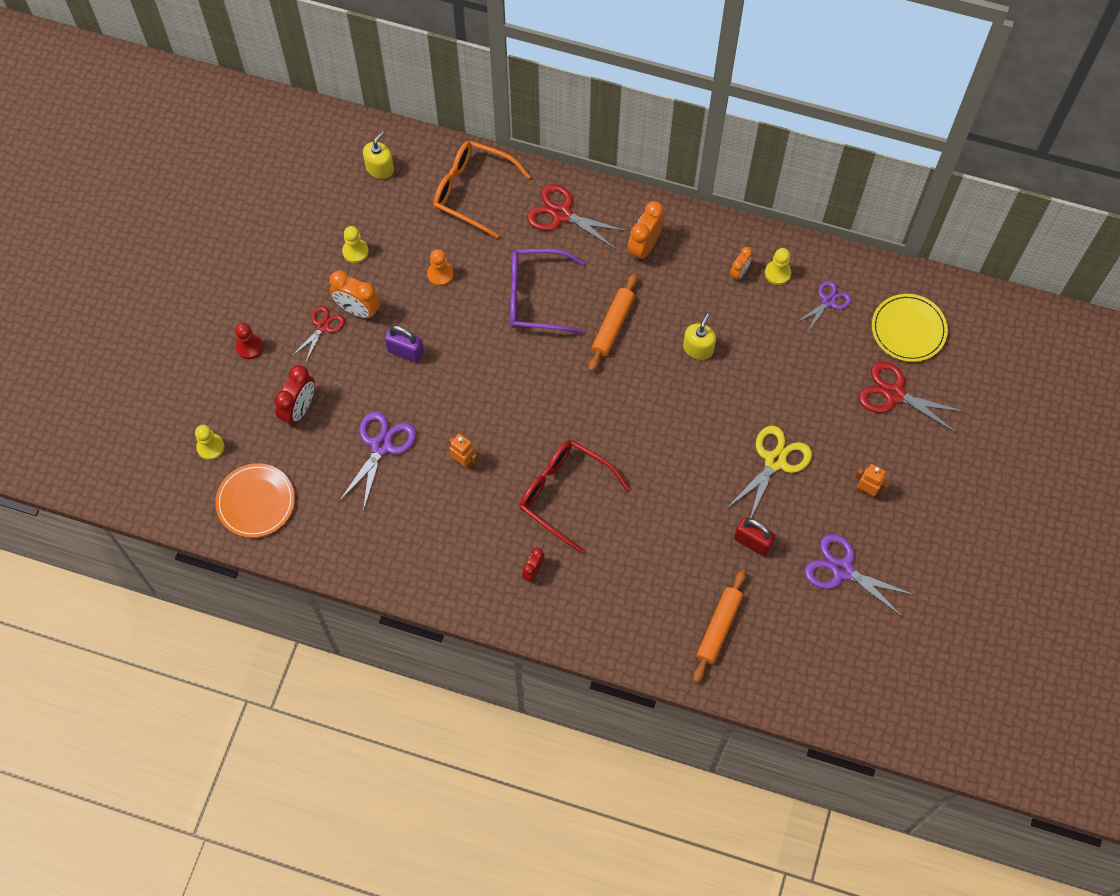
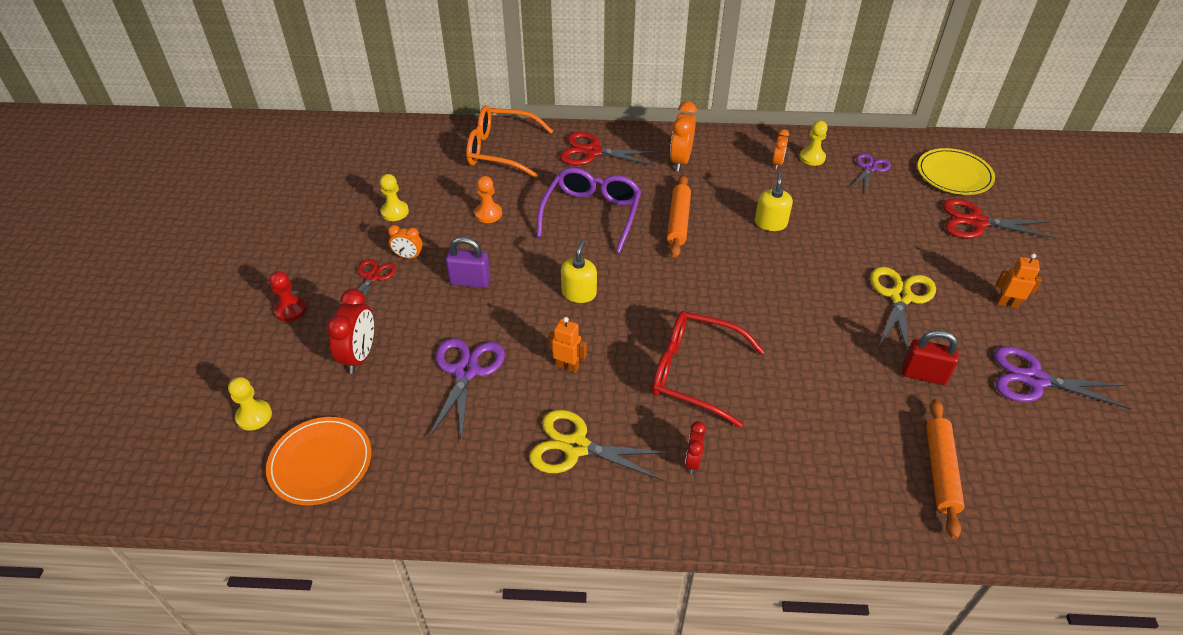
camera: 15 degrees left, 20 degrees down
orange clock [330,270,380,319] -> orange clock [388,225,423,259], size x0.58
yellow soap dispenser [363,131,394,179] -> yellow soap dispenser moved to [561,240,597,303]
purple glasses [510,249,585,334] -> purple glasses turned 120 degrees clockwise [536,167,641,253]
none -> yellow scissors [529,410,670,481]

